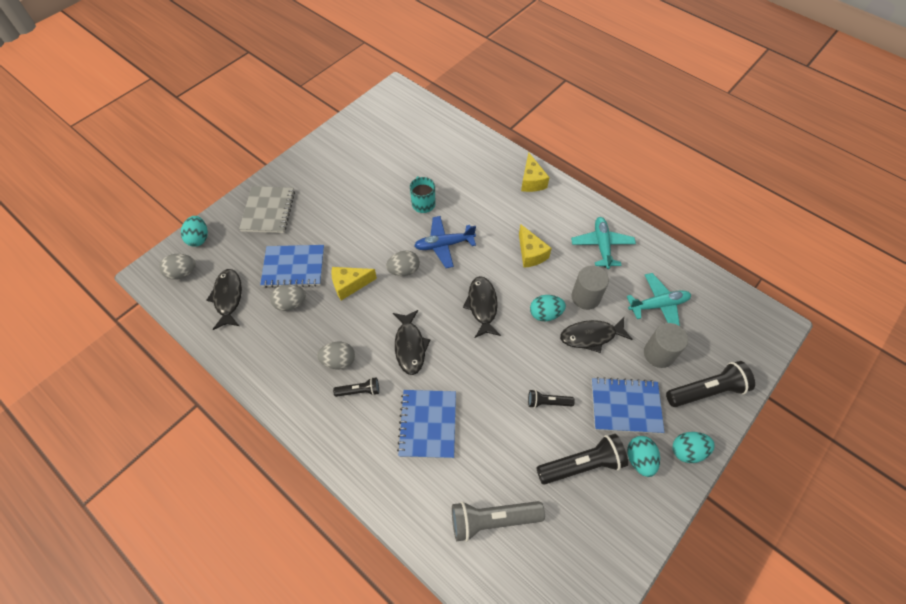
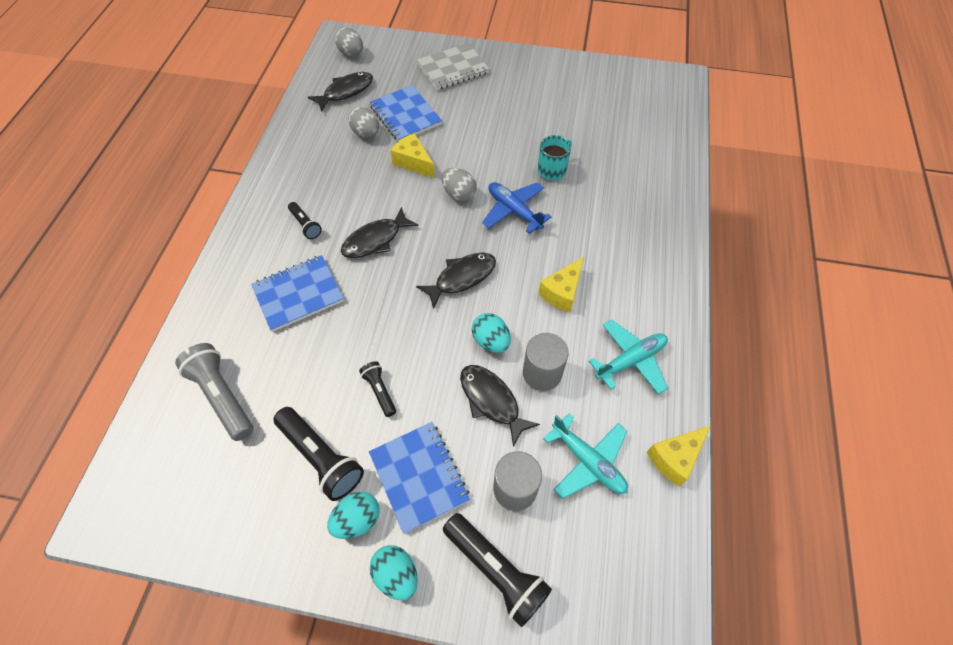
camera: 60 degrees right, 0 degrees up
turquoise egg [181,216,208,247] -> none
grey egg [317,342,355,369] -> none
yellow cheese [521,152,550,192] -> yellow cheese moved to [647,425,711,487]

